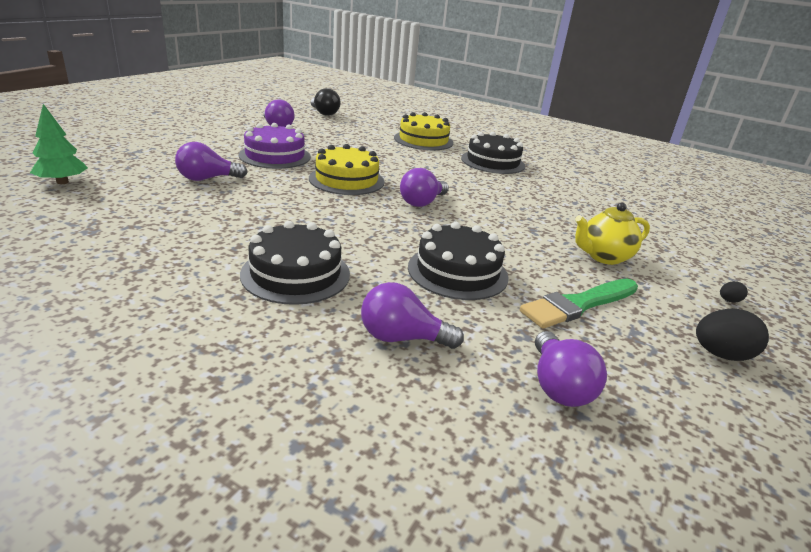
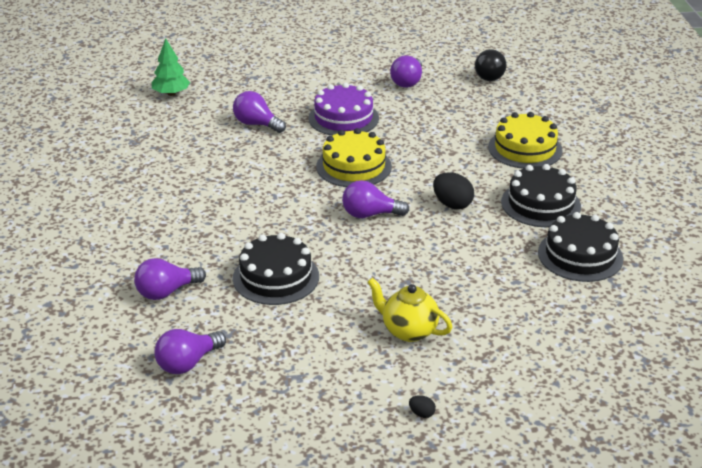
camera: 55 degrees right, 5 degrees up
black cake [240,221,350,305] -> black cake moved to [538,212,624,282]
purple light bulb [361,282,464,349] -> purple light bulb turned 90 degrees counterclockwise [134,258,206,300]
green brush [520,278,638,329] -> none
black egg [696,308,769,361] -> black egg moved to [433,172,474,209]

